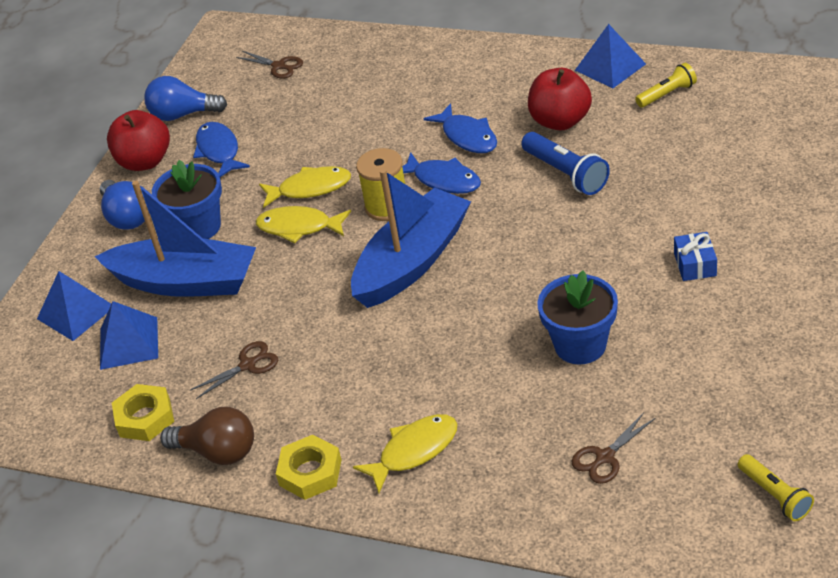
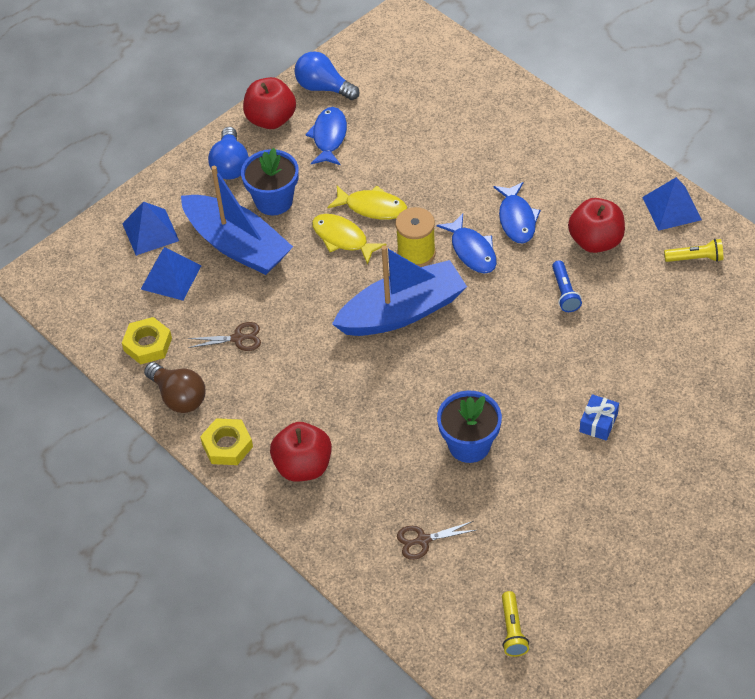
camera: 25 degrees right, 10 degrees up
brown scissors [236,51,303,79] -> none
yellow fish [353,414,457,493] -> red apple [270,422,332,481]
blue flashlight [521,132,610,195] -> blue flashlight [552,260,582,312], size x0.66

